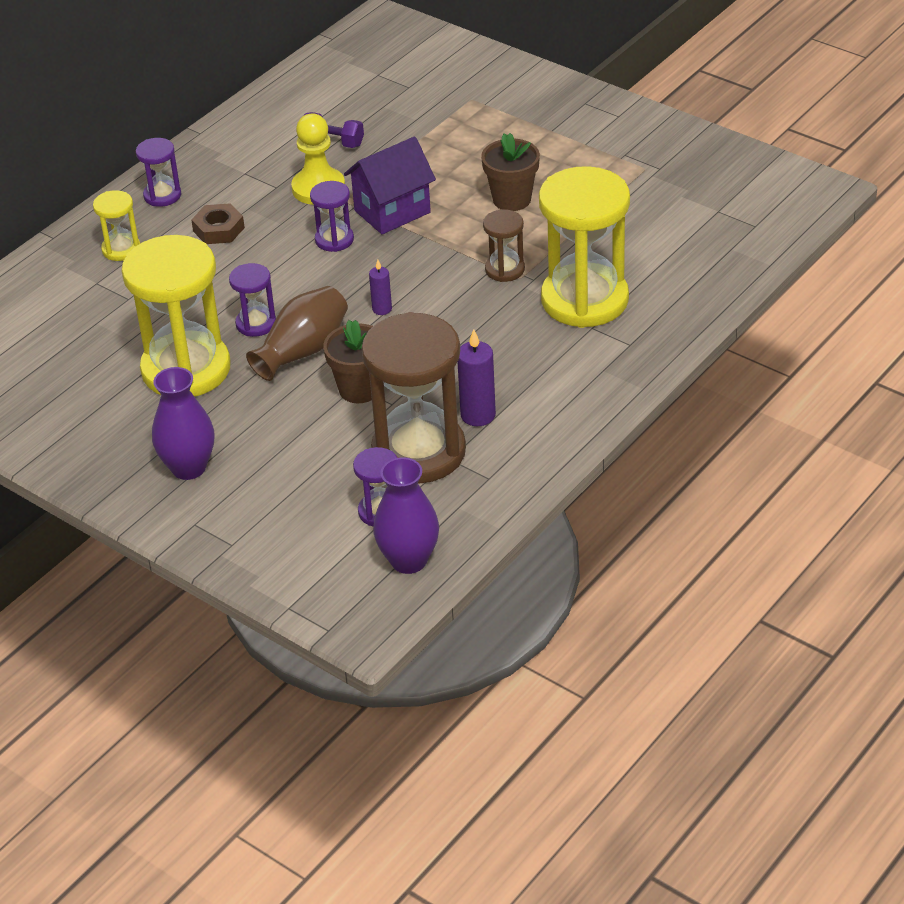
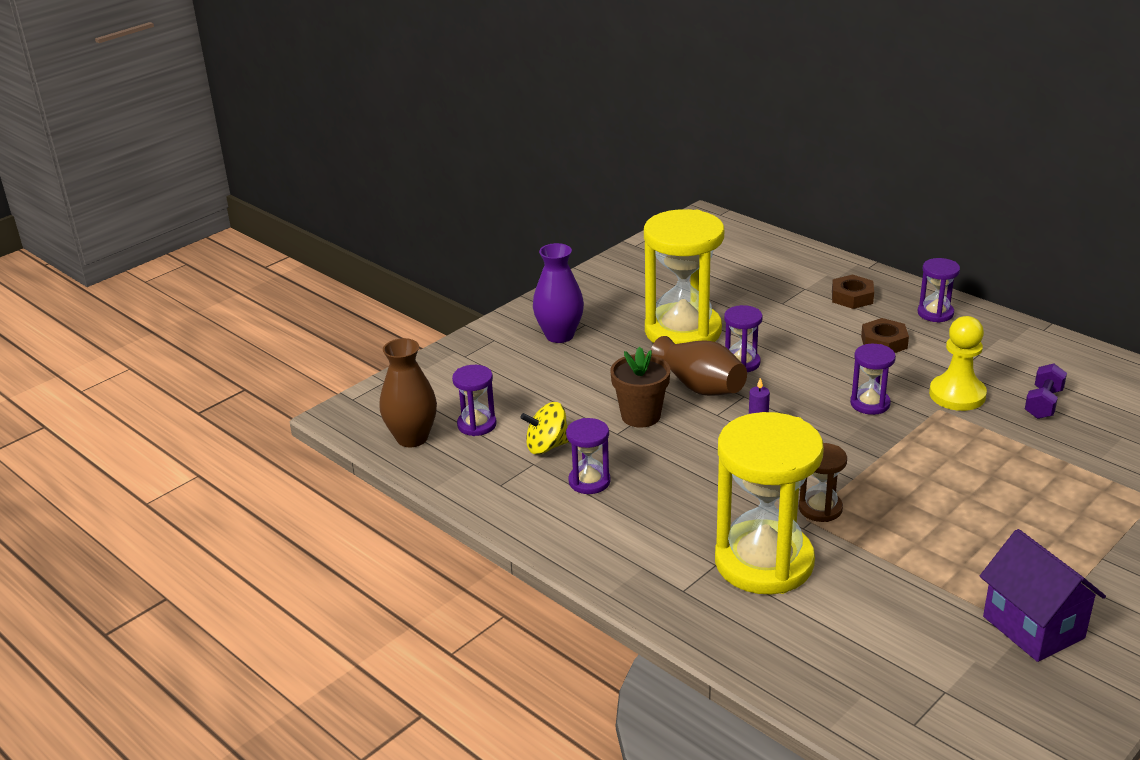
camera: 95 degrees right, 10 degrees down
yellow hourglass [93,190,140,261] -> brown nut [832,275,874,309]
purple house [344,137,436,234] -> purple house moved to [980,529,1106,662]
brown hourglass [362,312,466,484] -> yellow spinning top [520,402,569,455]
purple vase [373,457,439,574] -> brown vase [380,338,437,447]
purple candle [457,329,496,426] -> purple hourglass [566,418,611,494]
brown flower pot [481,133,540,211] -> none

